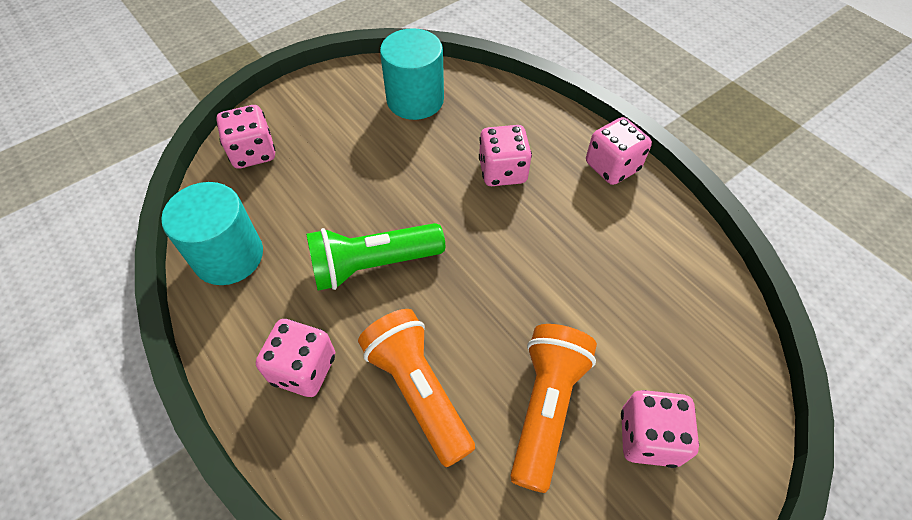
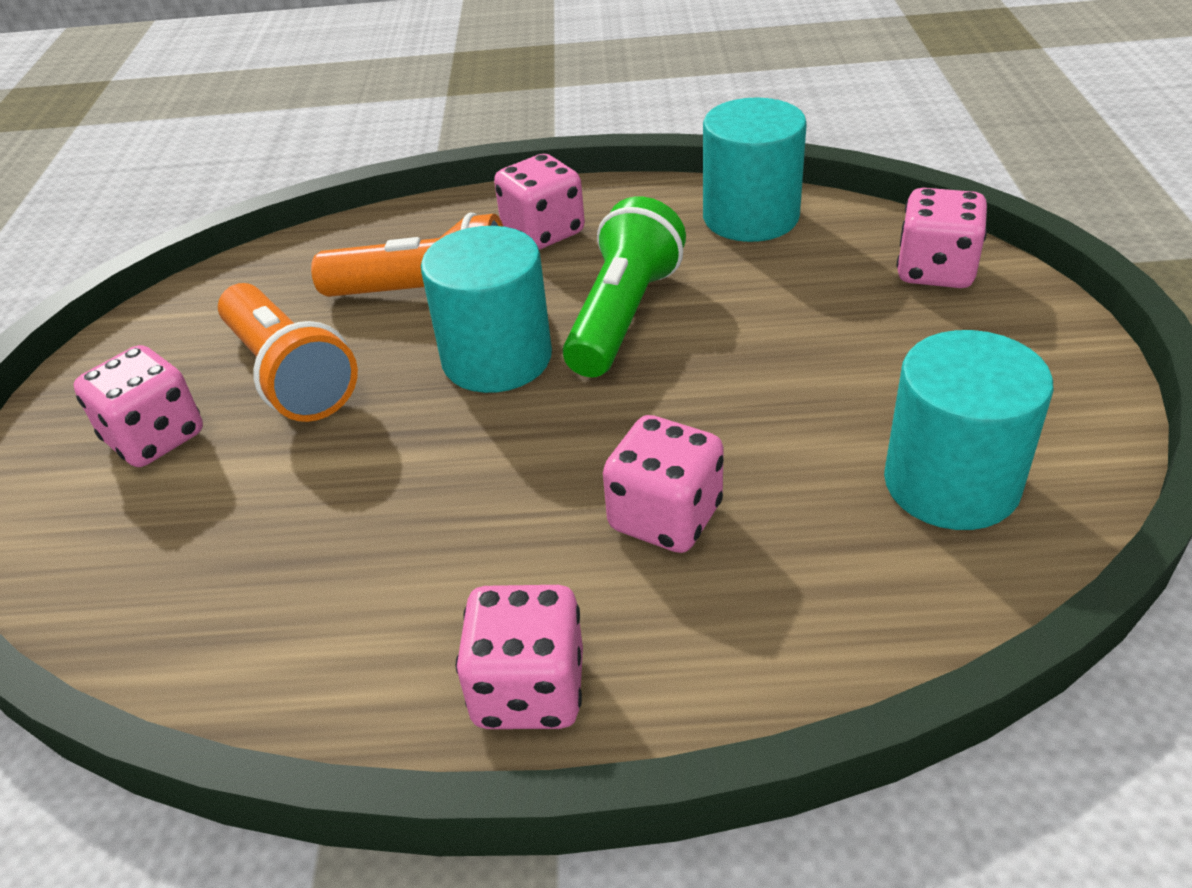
camera: 130 degrees right, 15 degrees down
none -> turquoise cylinder [421,226,552,393]

